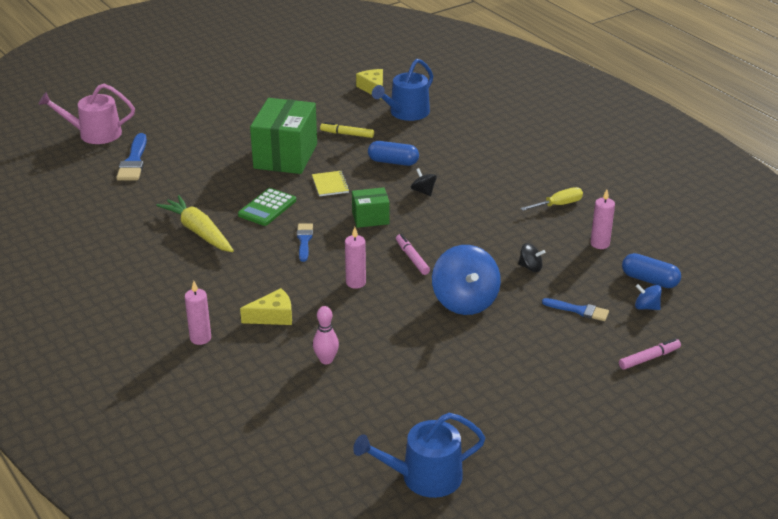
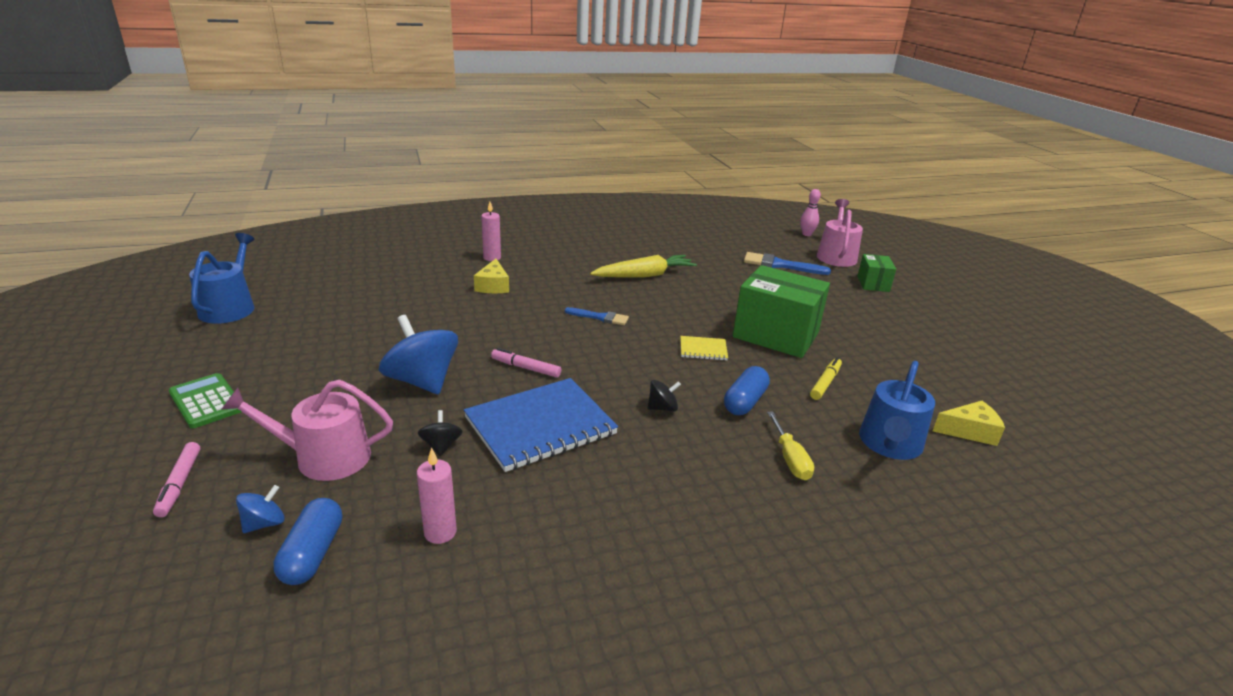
camera: 105 degrees right, 5 degrees down
green calculator [238,188,296,226] -> green calculator moved to [169,373,242,428]
pink bowling pin [313,306,339,364] -> pink bowling pin moved to [800,189,821,236]
pink candle [345,227,366,289] -> none
green box [352,187,390,228] -> green box moved to [857,254,896,292]
blue watering can [372,59,433,121] -> blue watering can turned 120 degrees counterclockwise [859,361,935,460]
pink marker [396,234,430,275] -> pink marker turned 150 degrees counterclockwise [491,348,561,378]
blue spinning top [432,245,501,315] -> blue spinning top turned 45 degrees clockwise [379,315,458,394]
black spinning top [518,243,546,272] -> black spinning top turned 135 degrees clockwise [418,410,463,456]
yellow screwdriver [520,187,583,211] -> yellow screwdriver moved to [767,411,814,480]
blue brush [542,298,609,321] -> pink watering can [221,380,393,481]
blue capsule [622,253,681,288] -> blue capsule turned 45 degrees counterclockwise [273,498,342,585]
none -> blue notebook [464,378,618,472]

